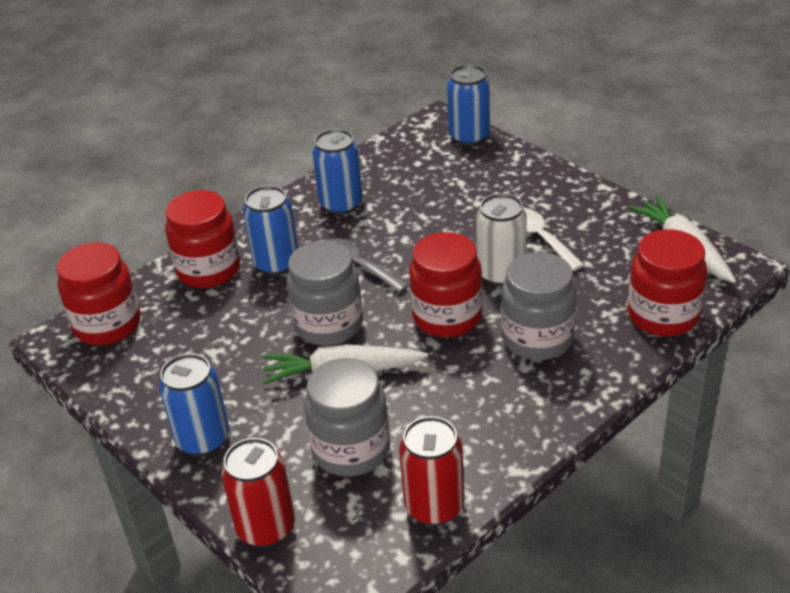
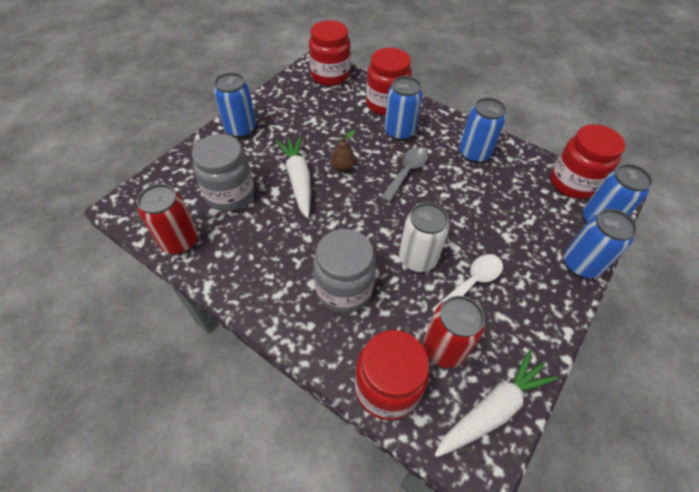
camera: 75 degrees right, 15 degrees up
red can [221,438,295,547] -> red can moved to [423,296,485,368]
grey jar [287,241,363,346] -> brown pear [331,130,355,171]
red jar [409,232,483,337] -> red jar moved to [550,124,625,199]
none -> blue can [564,209,637,278]

